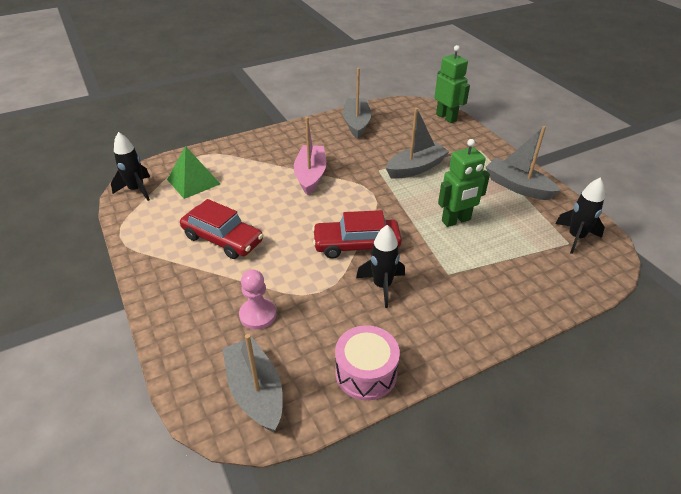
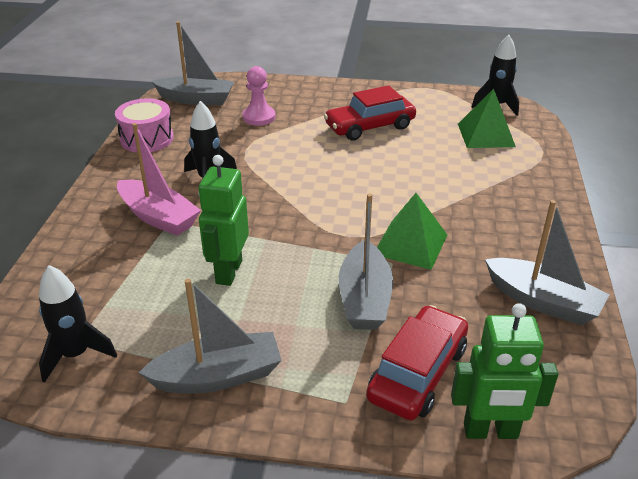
camera: 125 degrees right, 5 degrees down
pink boat [294,117,326,195] -> pink boat moved to [117,123,201,236]
red car [312,210,402,259] -> red car moved to [366,305,468,420]
none -> green pyramid [377,193,447,270]

